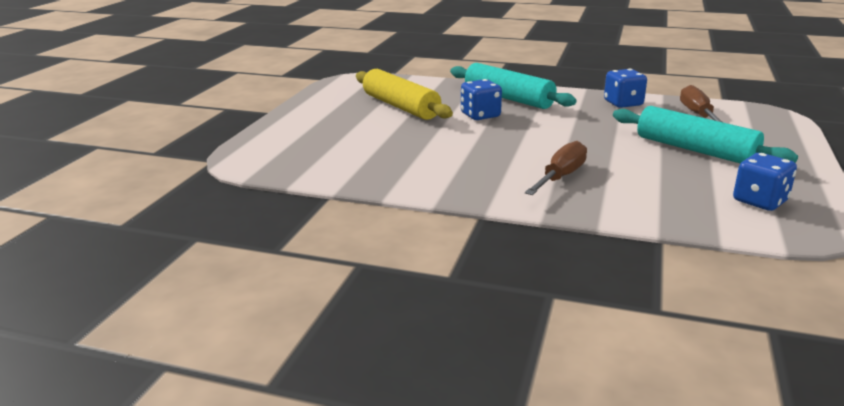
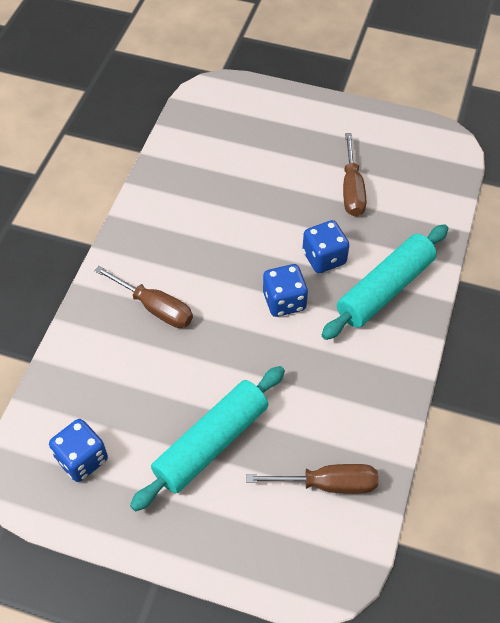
camera: 90 degrees right, 30 degrees up
yellow rolling pin [356,69,453,120] -> brown screwdriver [343,133,367,217]
blue dice [604,69,647,108] -> blue dice moved to [263,264,308,317]

